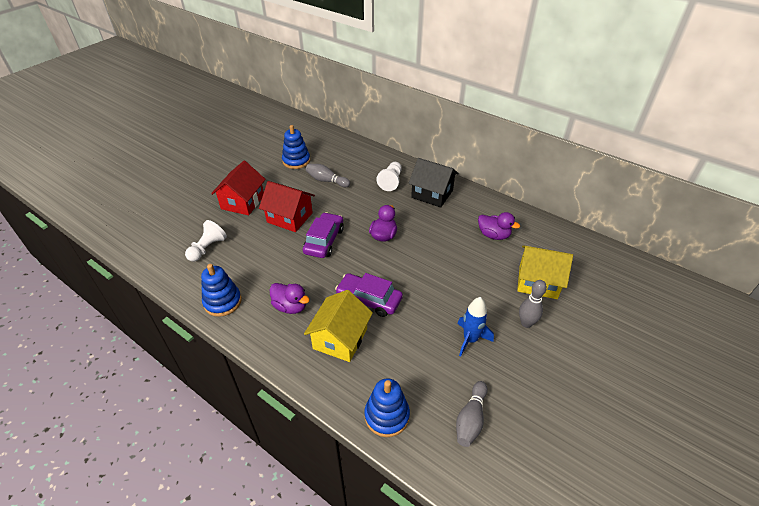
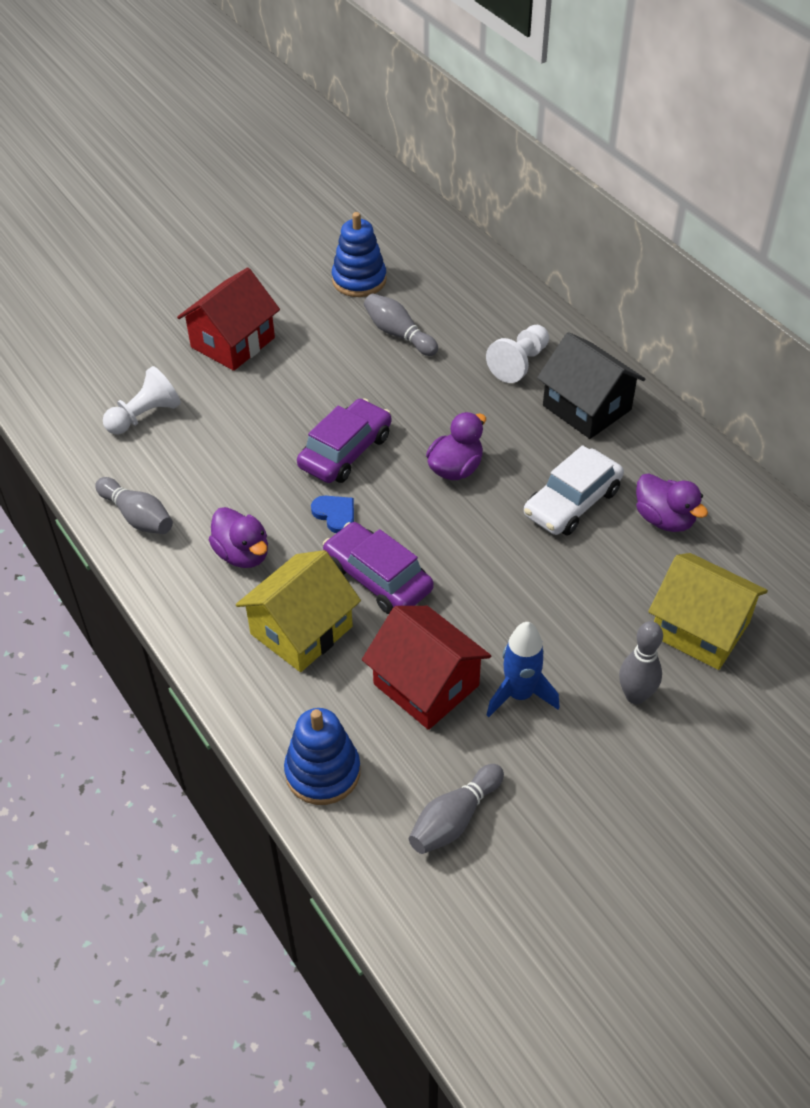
camera: 20 degrees right, 5 degrees up
blue stacking toy [201,264,242,317] -> grey bowling pin [95,477,173,534]
red house [259,181,315,232] -> red house moved to [362,606,491,730]
none -> blue heart [311,496,354,533]
none -> white car [524,445,624,536]

